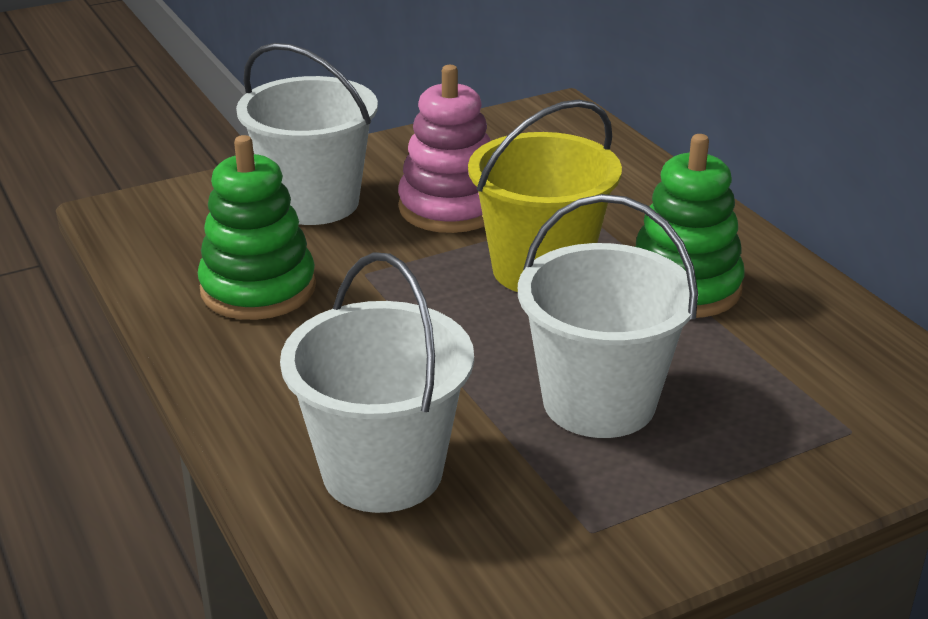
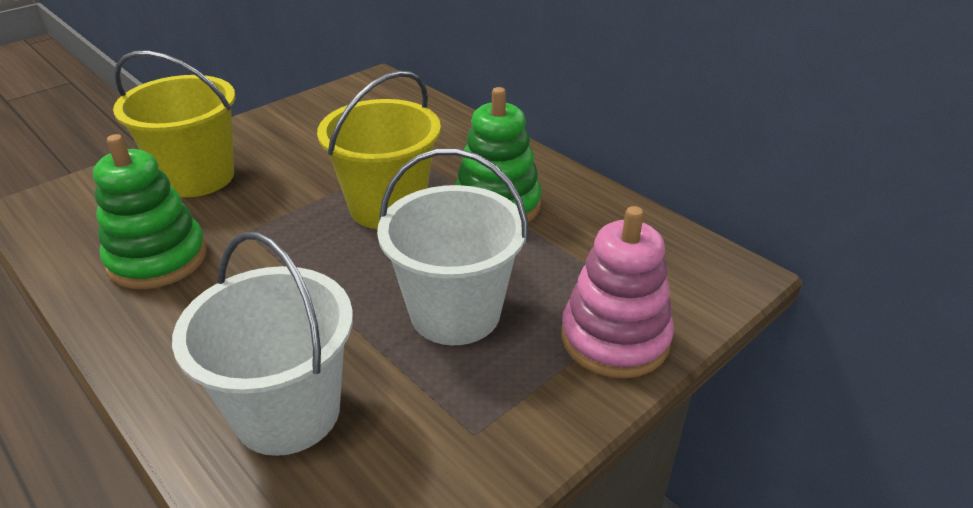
camera: 15 degrees left, 5 degrees up
white bucket [236,43,378,225] -> yellow bucket [113,50,235,197]
pink stacking toy [398,65,491,233] -> pink stacking toy moved to [561,206,674,378]

